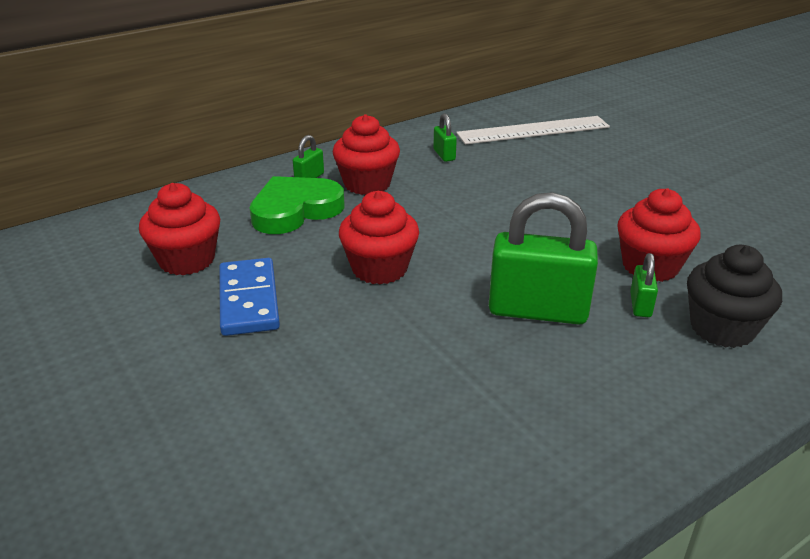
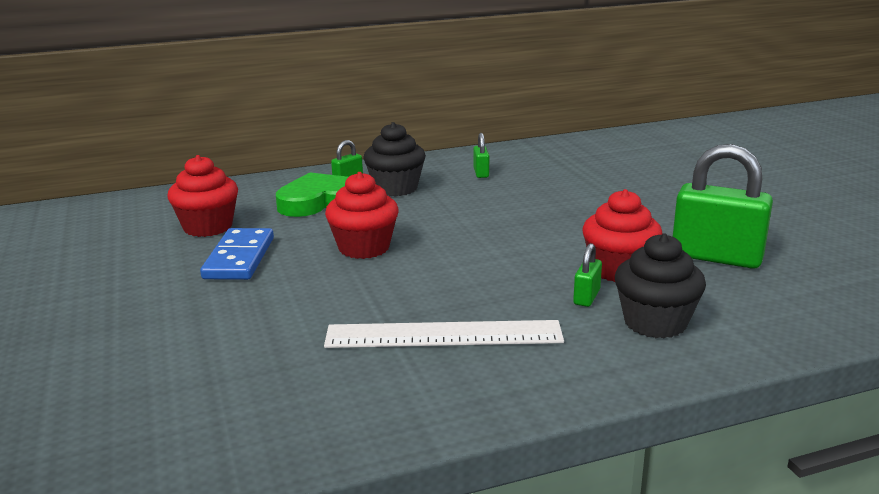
camera: 15 degrees right, 10 degrees down
red cupcake [333,114,400,195] -> black cupcake [363,122,426,197]
white ruler [456,116,610,145] -> white ruler moved to [324,320,564,348]
green padlock [489,192,598,325] -> green padlock moved to [673,144,773,269]

